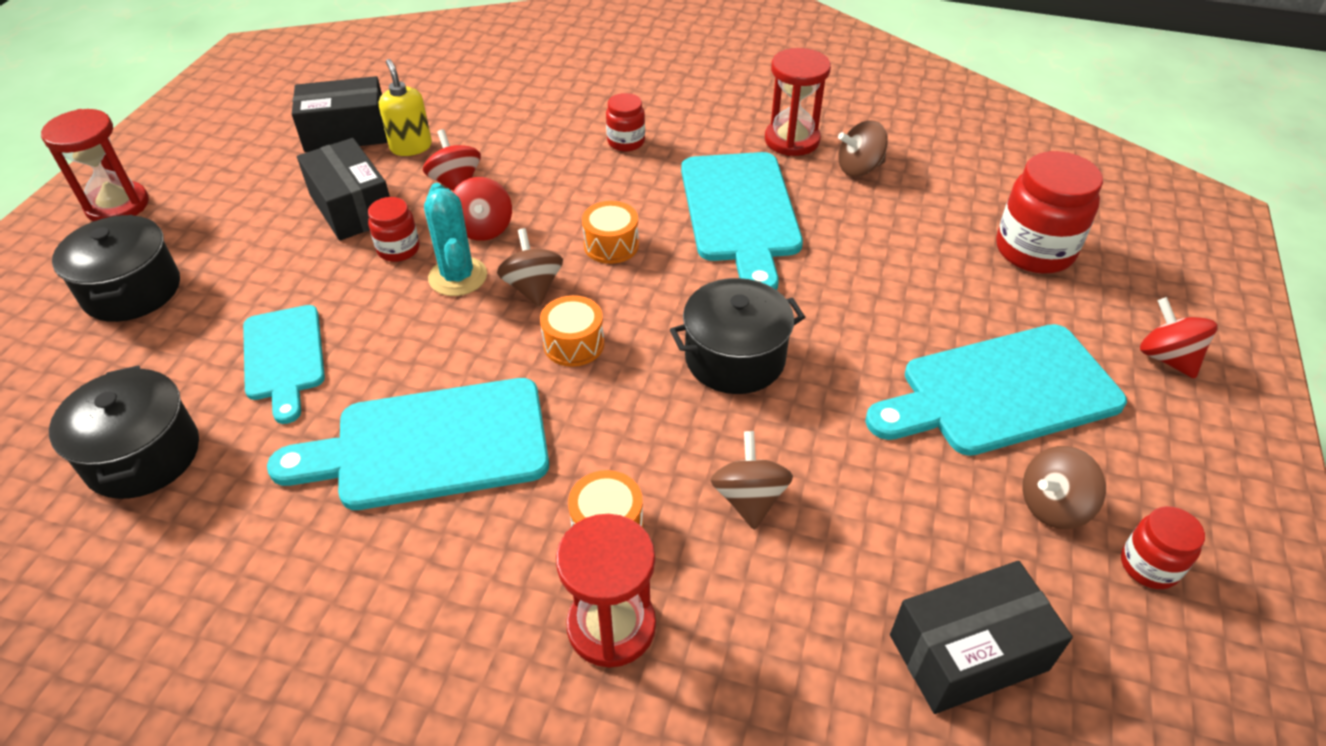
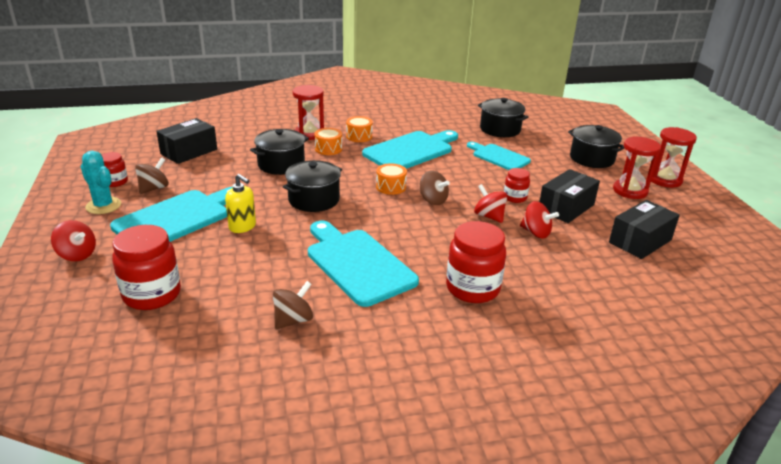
camera: 150 degrees right, 15 degrees down
black box [297,138,390,241] -> black box turned 75 degrees counterclockwise [539,169,600,223]
yellow soap dispenser [379,59,432,156] -> yellow soap dispenser moved to [225,174,256,233]
turquoise cactus [424,183,487,296] -> turquoise cactus moved to [81,151,121,214]
orange drum [582,201,639,264] -> orange drum moved to [346,116,373,142]
red jar [606,93,645,151] -> red jar [446,221,506,303], size x1.84
brown spinning top [711,431,793,530] -> black pot [250,129,309,175]
red hourglass [765,48,831,156] -> red hourglass moved to [613,136,661,199]

